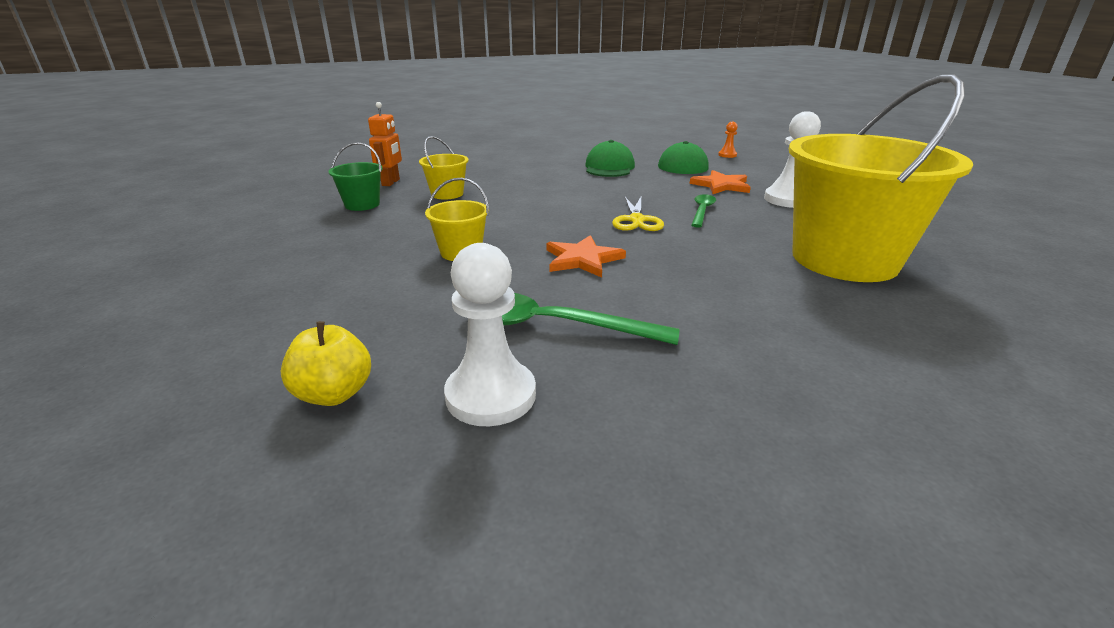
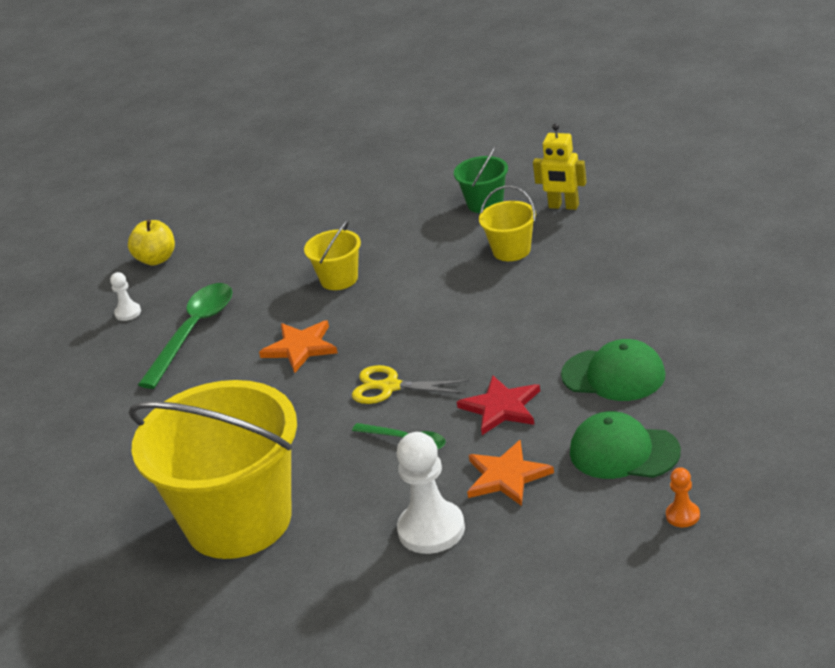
camera: 105 degrees right, 5 degrees up
orange robot [368,102,402,186] -> yellow robot [533,123,587,210]
white pawn [444,243,536,426] -> white pawn [110,272,141,321], size x0.49
none -> red star [457,375,540,435]

